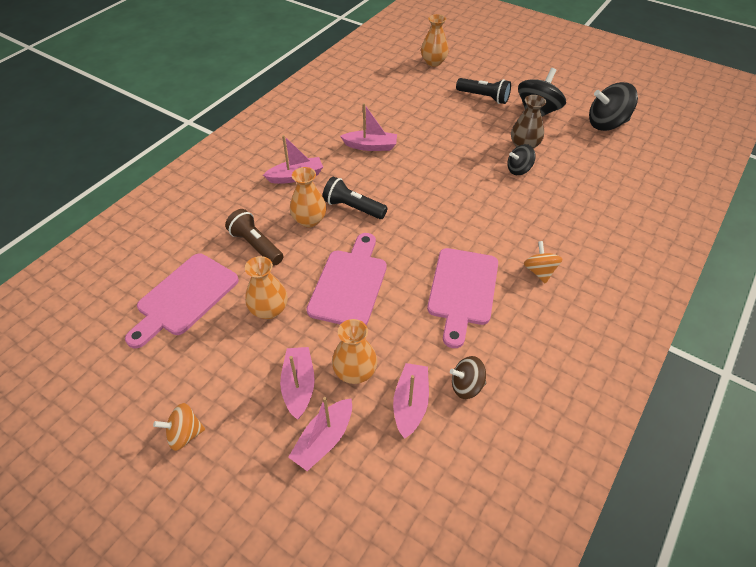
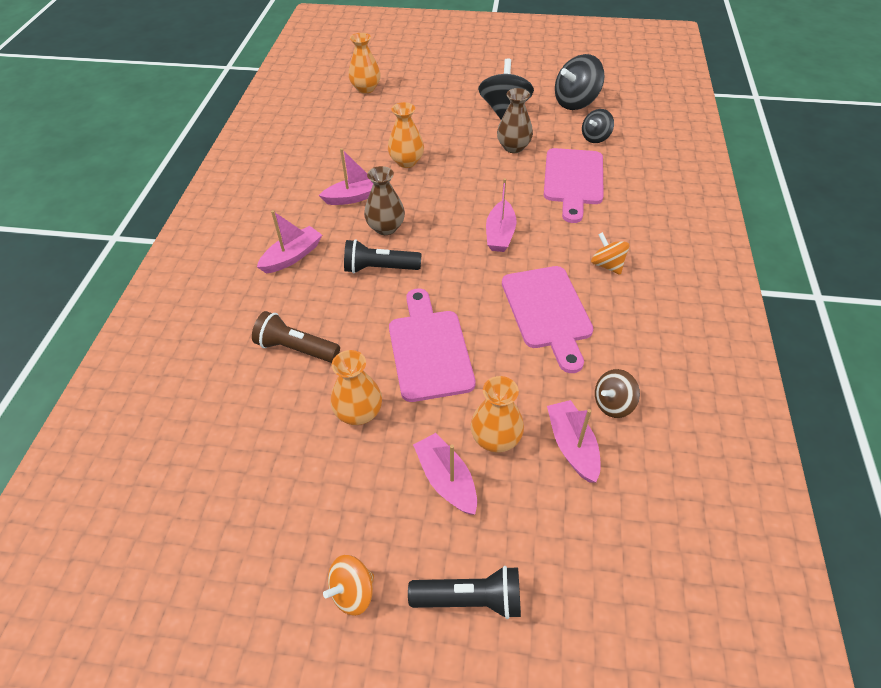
camera: 25 degrees left, 0 degrees up
pink cutting board [125,254,239,348] -> pink cutting board moved to [544,148,604,223]
pink boat [288,397,352,471] -> pink boat moved to [486,178,516,252]
orange vase [290,167,327,228] -> orange vase moved to [388,102,424,168]
black flashlight [456,78,511,104] -> black flashlight moved to [408,566,521,619]
black spinning top [507,144,536,175] -> black spinning top moved to [582,109,614,143]
none -> brown vase [364,166,405,235]

